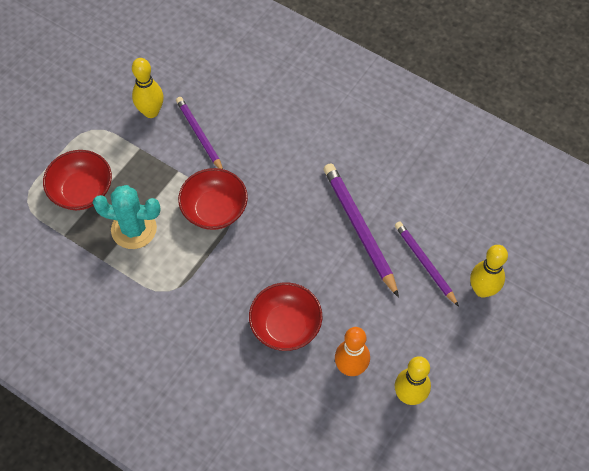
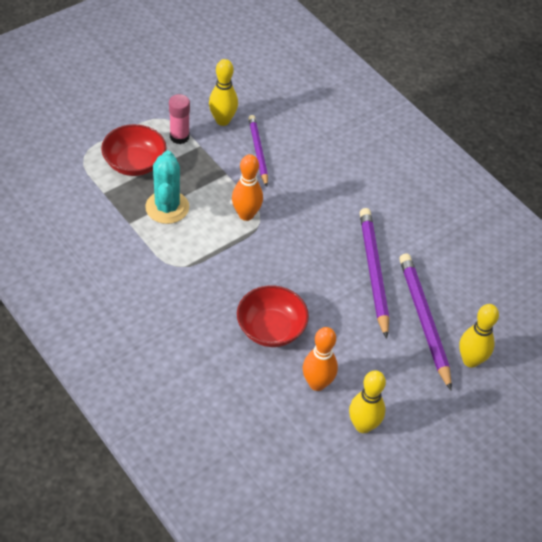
camera: 15 degrees right, 10 degrees down
turquoise cactus [92,185,160,249] -> turquoise cactus turned 60 degrees clockwise [145,151,189,224]
red bowl [178,168,248,230] -> orange bowling pin [232,154,263,221]
purple pencil [395,221,459,307] -> purple pencil [399,253,452,391], size x1.53
none -> pink glue stick [169,94,190,144]

